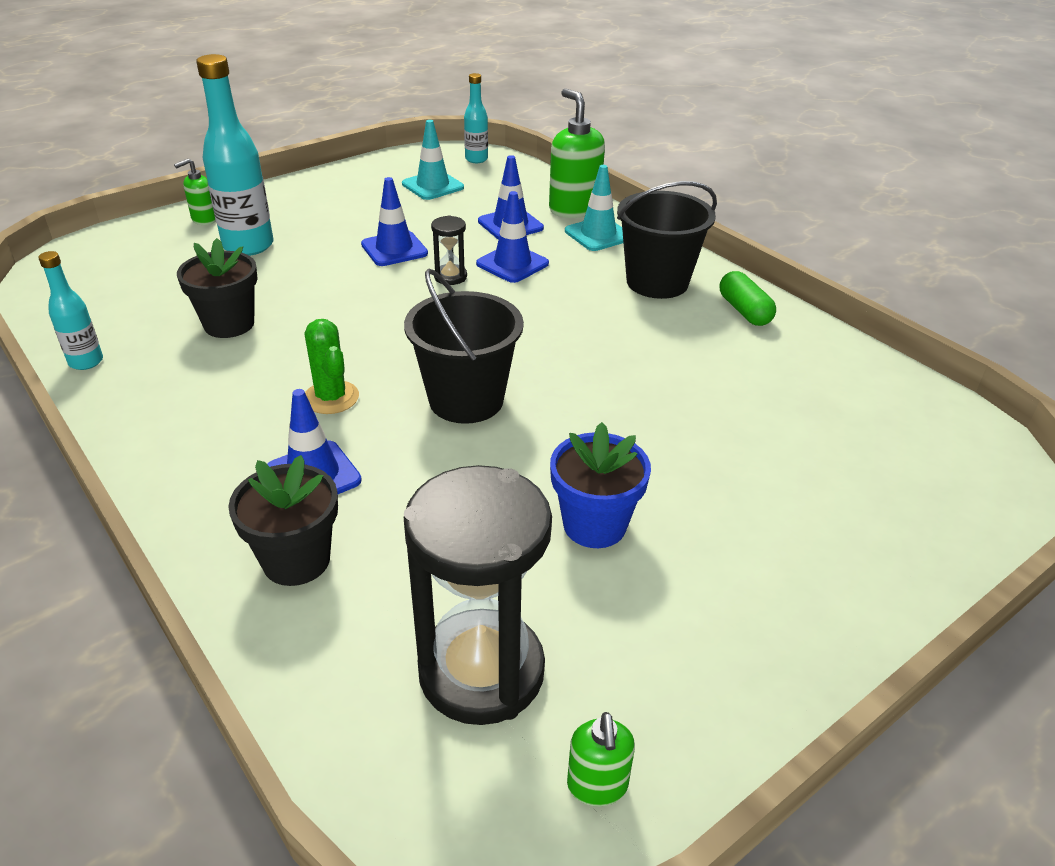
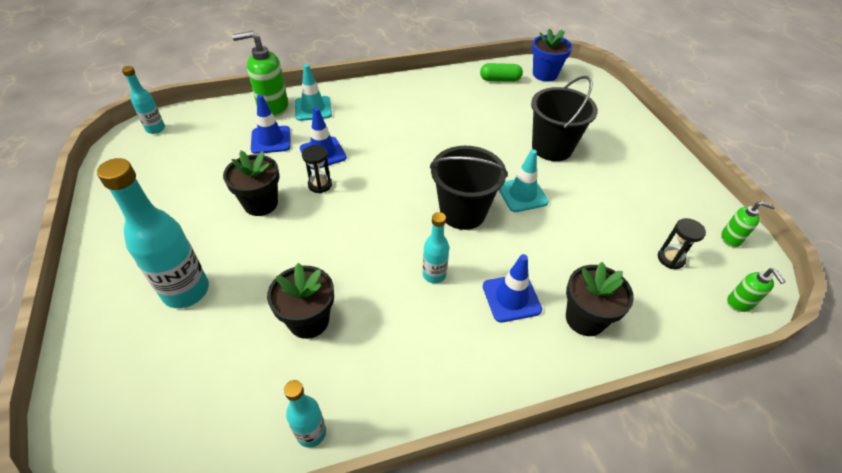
camera: 70 degrees left, 10 degrees up
green soap dispenser [174,158,216,225] -> green soap dispenser moved to [727,268,786,312]
green cactus [305,319,359,414] -> turquoise bottle [423,212,449,283]
blue traffic cone [361,177,428,266] -> black flower pot [223,151,279,216]
turquoise traffic cone [402,120,464,200] -> turquoise traffic cone moved to [499,149,549,212]
black hourglass [404,465,552,725] -> black hourglass [658,218,706,269], size x0.44
blue flower pot [550,422,651,548] -> blue flower pot moved to [532,29,572,82]
black bucket [617,181,717,299] -> black bucket moved to [531,76,598,161]
green capsule [720,271,776,326] -> green capsule moved to [480,63,523,82]

